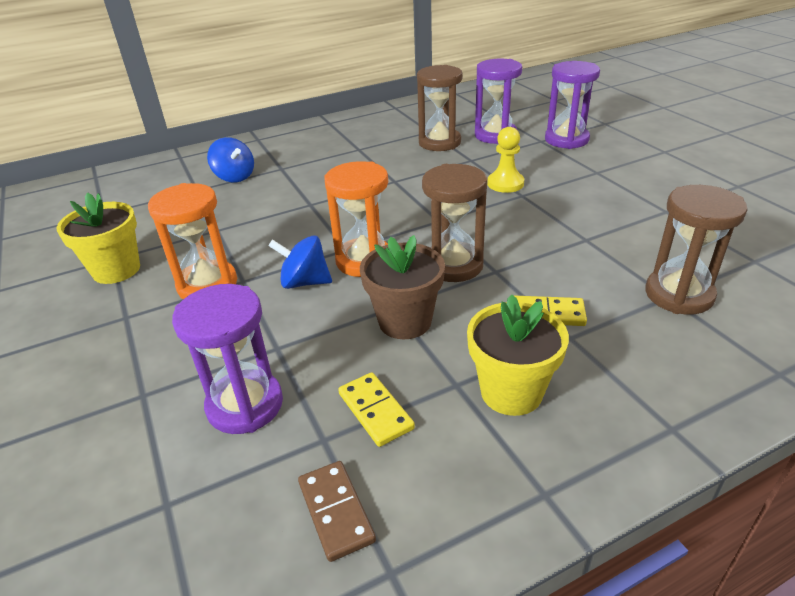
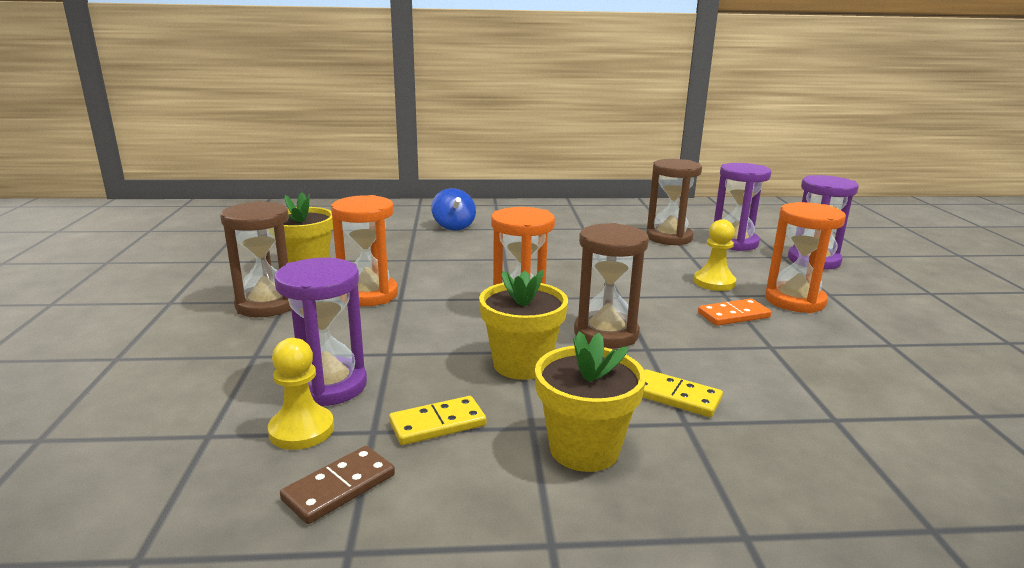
camera: 20 degrees right, 15 degrees down
blue spinning top [268,235,332,289] -> none
brown domino [298,461,376,562] -> brown domino turned 45 degrees clockwise [280,446,395,524]
yellow domino [338,372,415,447] -> yellow domino turned 75 degrees clockwise [389,396,486,445]
brown flower pot [360,235,445,339] -> yellow flower pot [479,270,568,380]
brown hourglass [645,185,748,314] -> brown hourglass moved to [220,201,291,317]
none -> yellow pawn [268,338,334,450]
none -> orange domino [698,298,771,326]
none -> orange hourglass [765,202,846,313]

